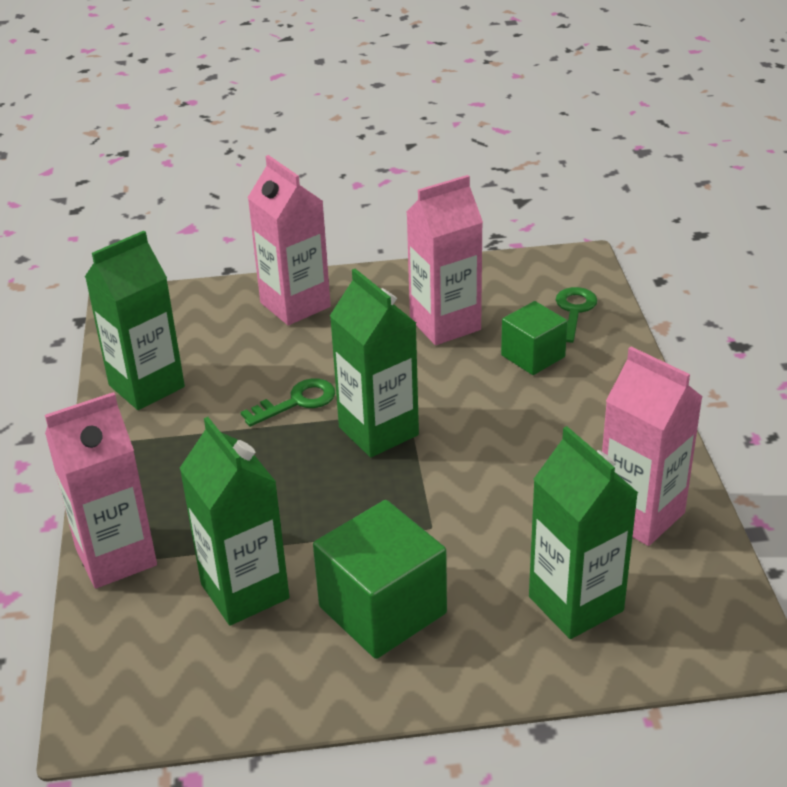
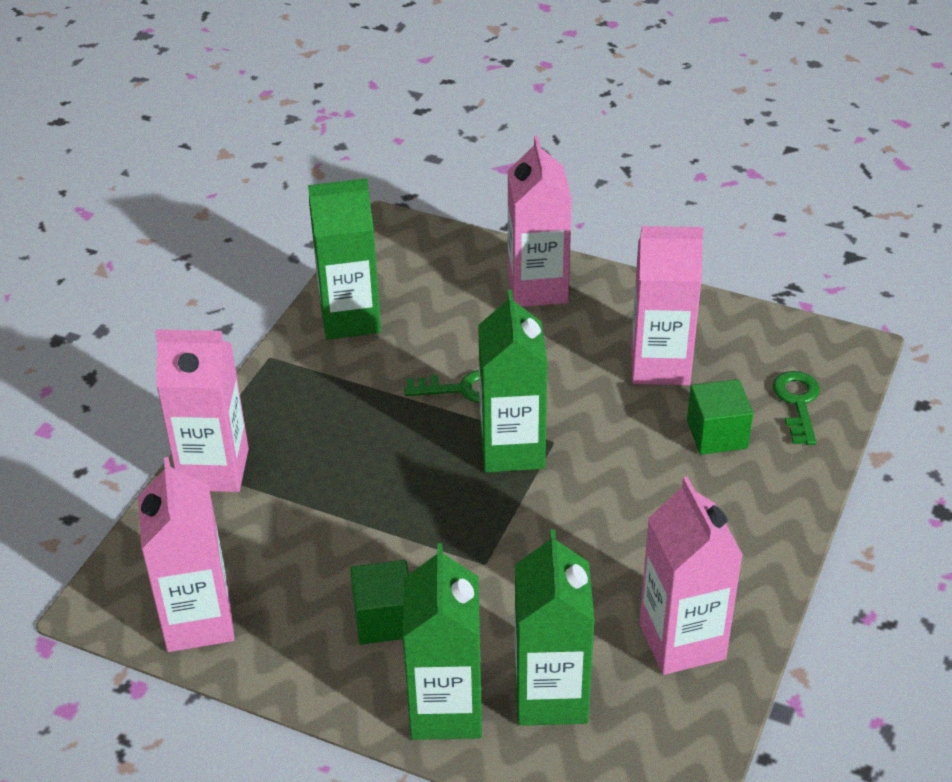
camera: 30 degrees right, 5 degrees up
green carton [179,417,289,626] -> green carton moved to [403,544,482,740]
green cube [313,500,447,659] -> green cube [350,560,409,645], size x0.62
green key [556,287,597,343] -> green key turned 45 degrees counterclockwise [773,371,820,445]
none -> pink carton [138,457,235,652]

